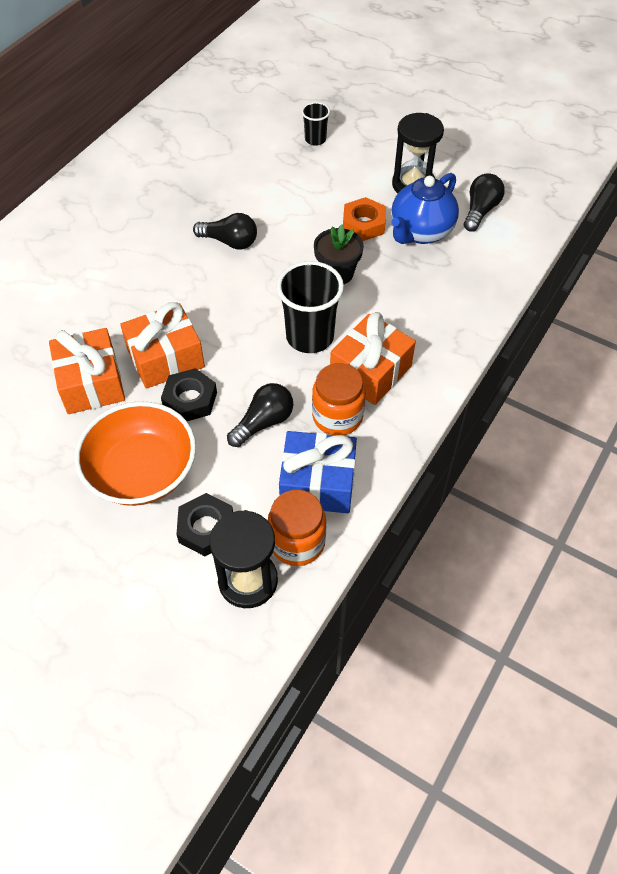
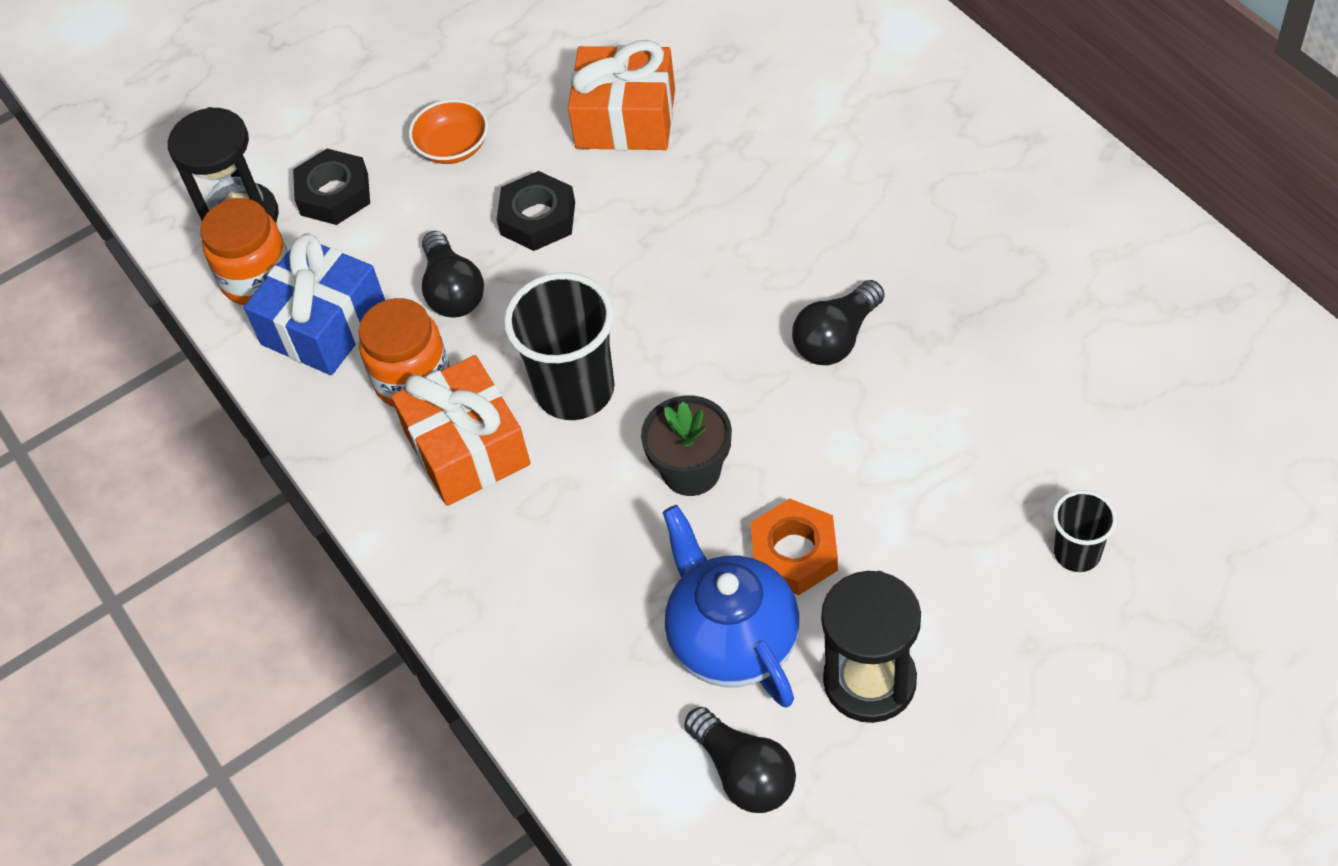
camera: 120 degrees right, 0 degrees up
orange bowl [75,401,196,506] -> orange bowl [409,99,488,164], size x0.50
orange gift [120,302,205,389] -> none

